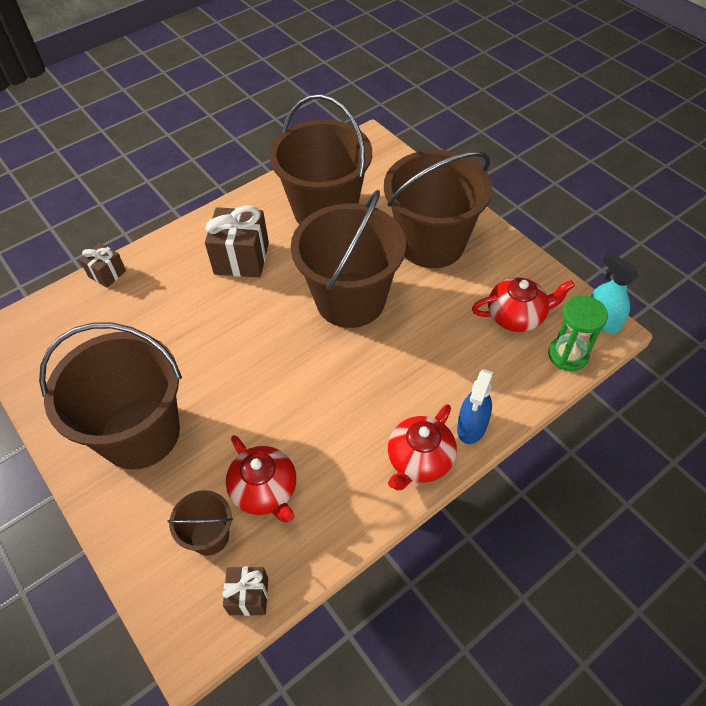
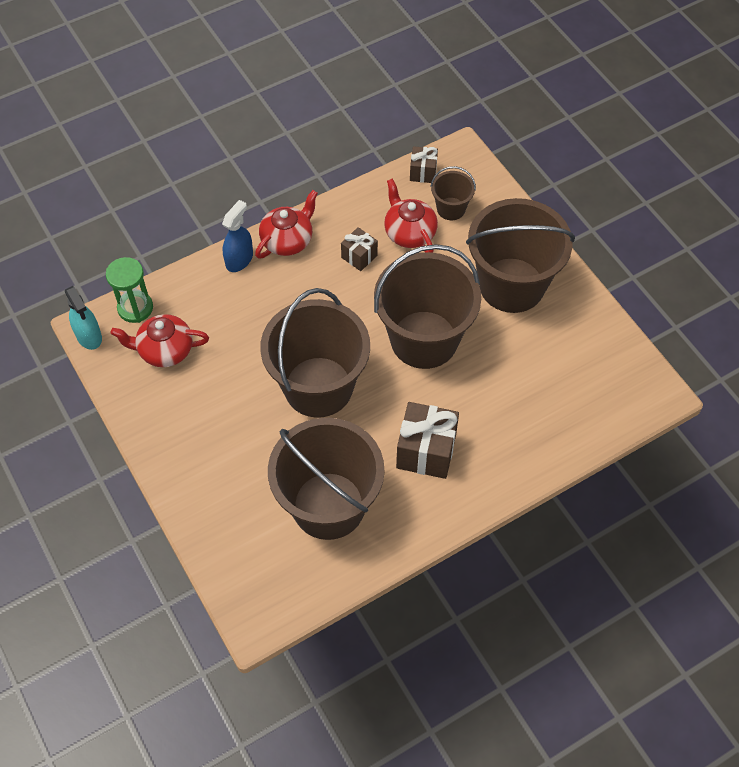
camera: 175 degrees left, 5 degrees up
brown gift [80,243,126,288] -> brown gift moved to [341,227,378,271]
brown bucket [384,150,492,268] -> brown bucket moved to [374,244,481,369]

